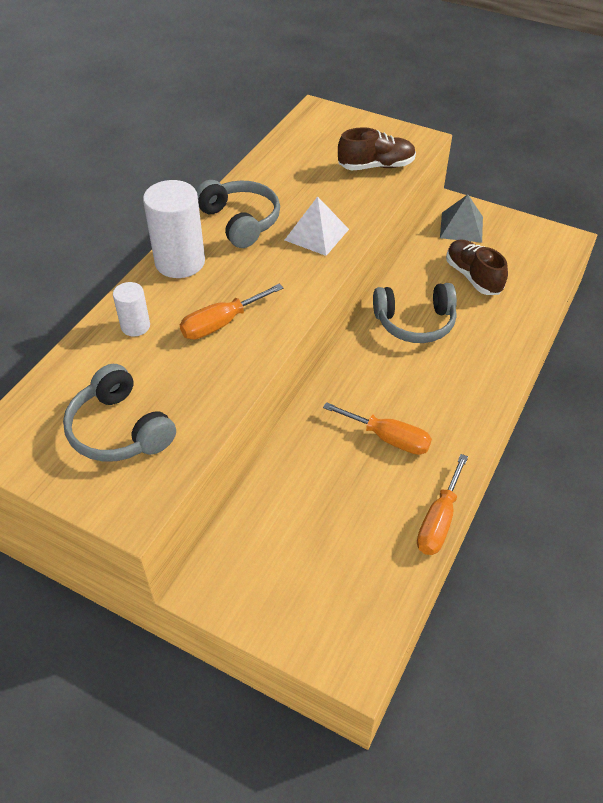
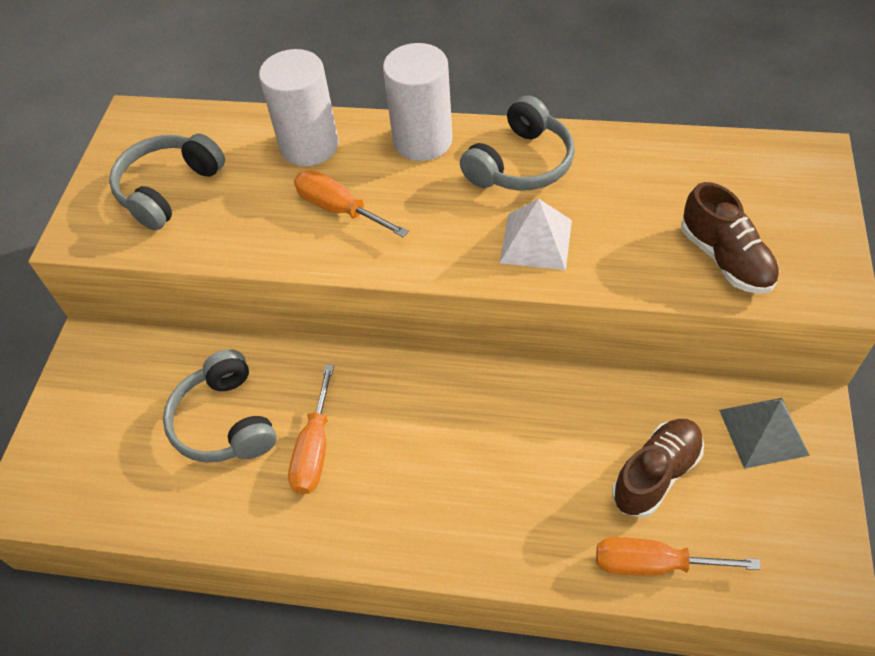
camera: 75 degrees right, 5 degrees up
white cylinder [113,282,150,336] -> white cylinder [259,49,338,166], size x1.85
grey headphones [373,283,457,343] -> grey headphones moved to [163,349,277,463]
orange screwdriver [417,454,468,555] -> orange screwdriver moved to [596,537,761,576]

